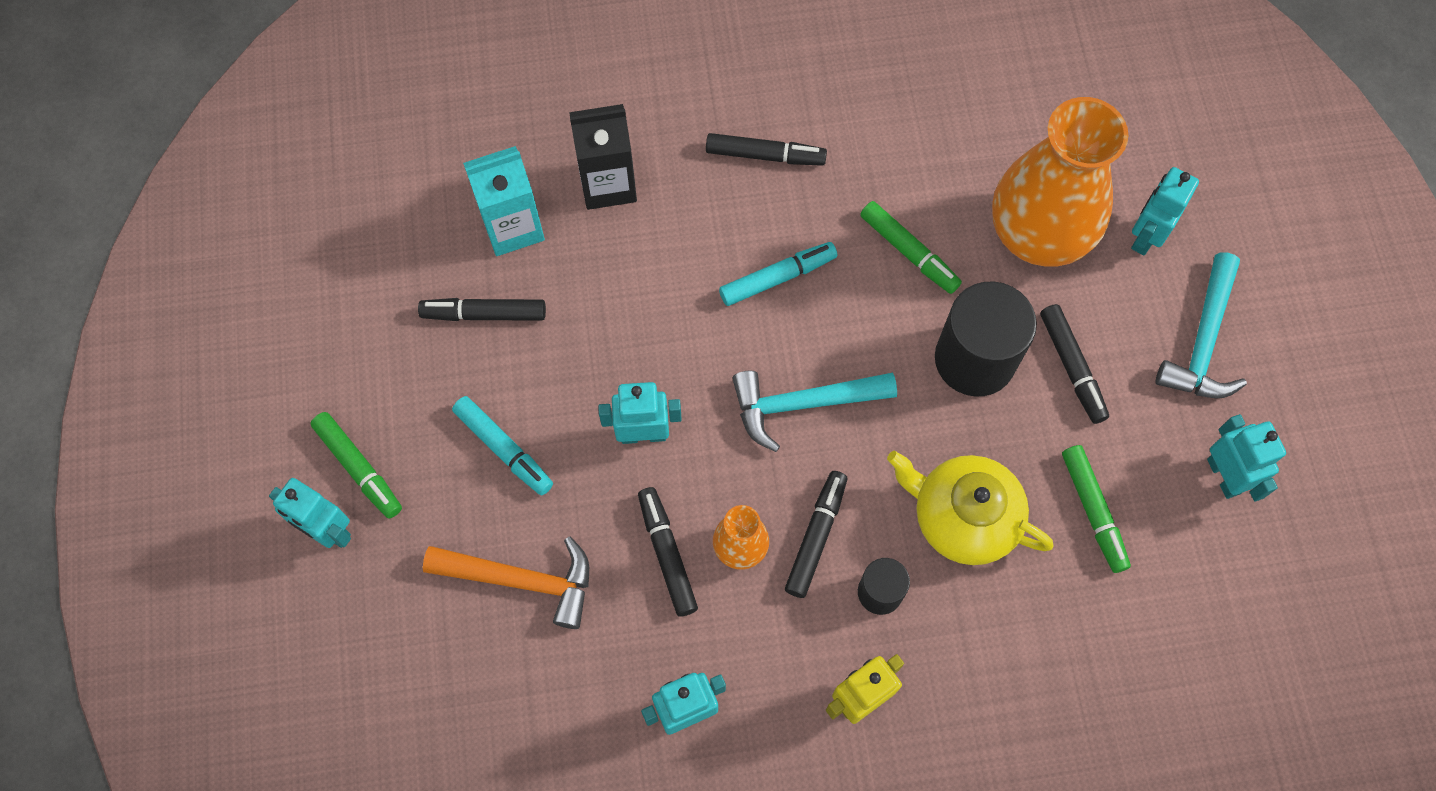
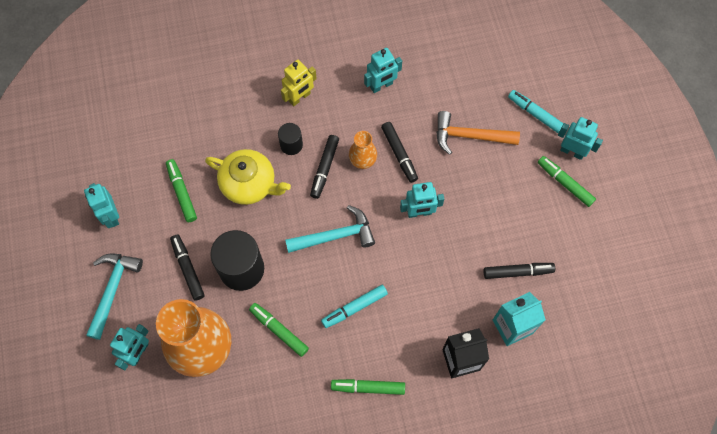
camera: 175 degrees right, 0 degrees up
turquoise marker [452,396,553,496] -> turquoise marker moved to [508,90,564,134]
black marker [706,133,827,166] -> green marker [331,379,405,395]

